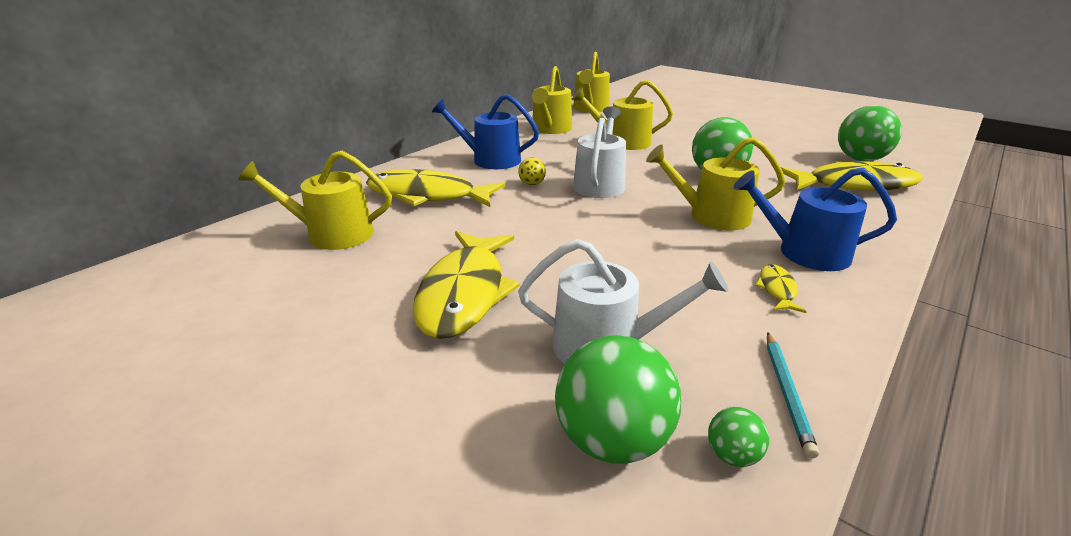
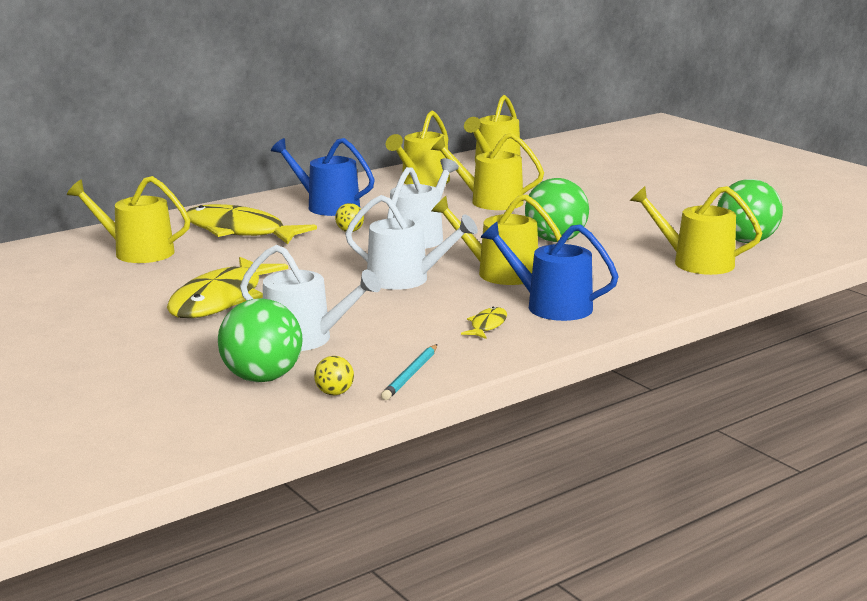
camera: 15 degrees right, 10 degrees down
green ball [708,407,769,467] -> yellow ball [314,356,354,395]
yellow fish [781,161,923,191] -> yellow watering can [630,186,762,275]
none -> white watering can [345,195,478,290]

